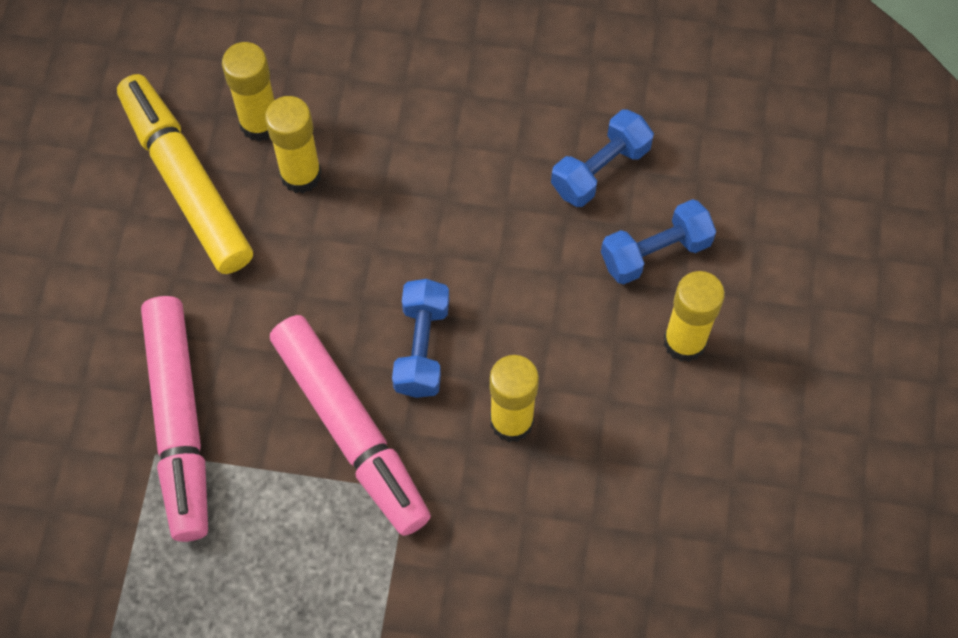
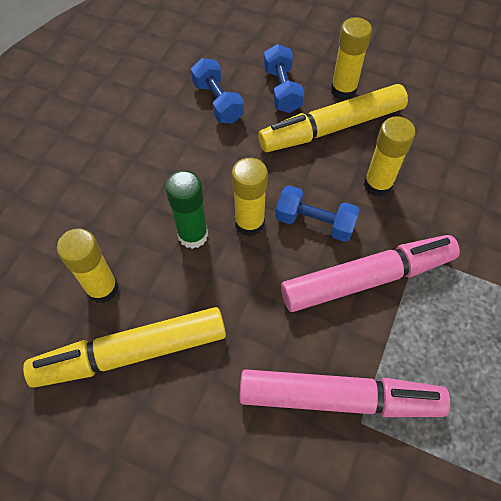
camera: 75 degrees left, 5 degrees down
yellow glue stick [265,96,322,193] -> yellow glue stick moved to [232,158,268,236]
none -> green glue stick [165,170,208,249]
none -> yellow marker [258,84,408,152]

